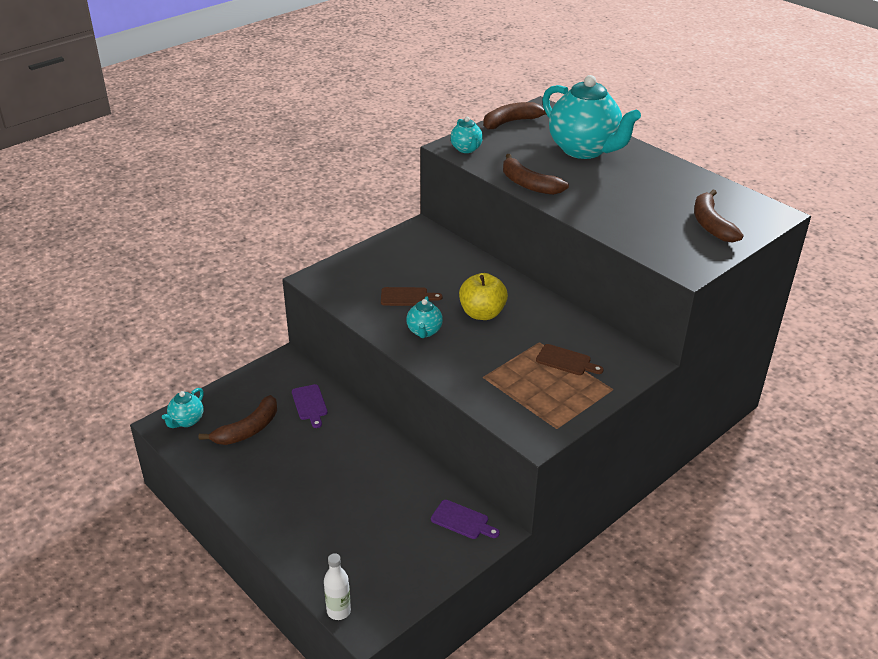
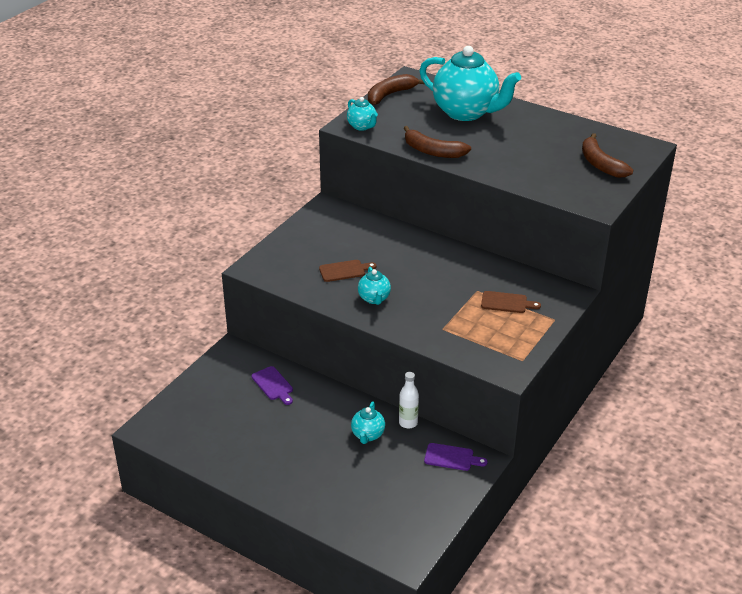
camera: 15 degrees left, 0 degrees up
turquoise teapot [162,388,204,428] -> turquoise teapot moved to [351,402,385,444]
brown banana [199,395,277,445] -> none
white bottle [324,553,351,620] -> white bottle moved to [399,372,419,428]
yellow apple [459,273,508,320] -> none

